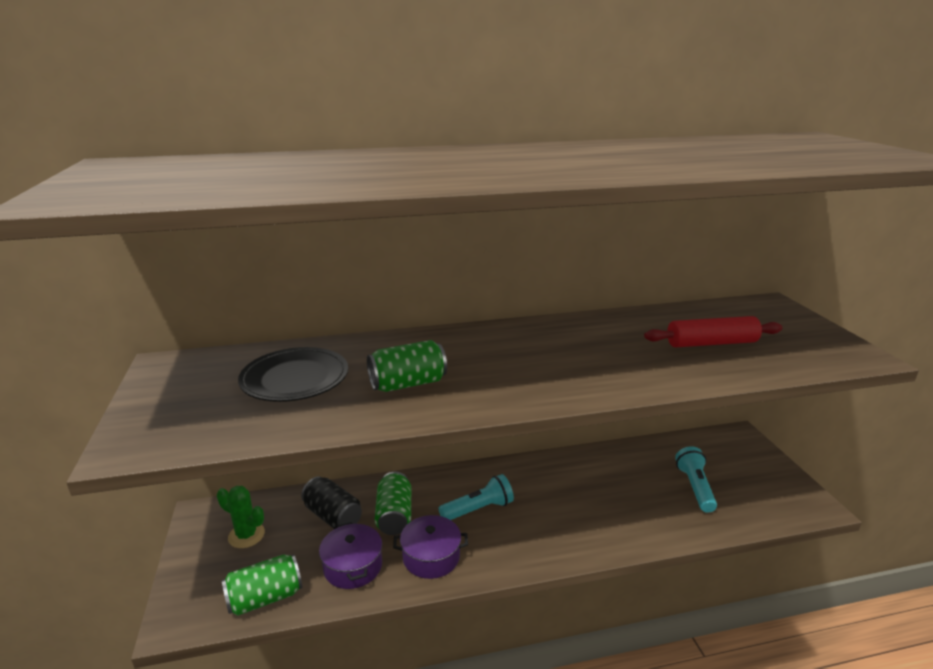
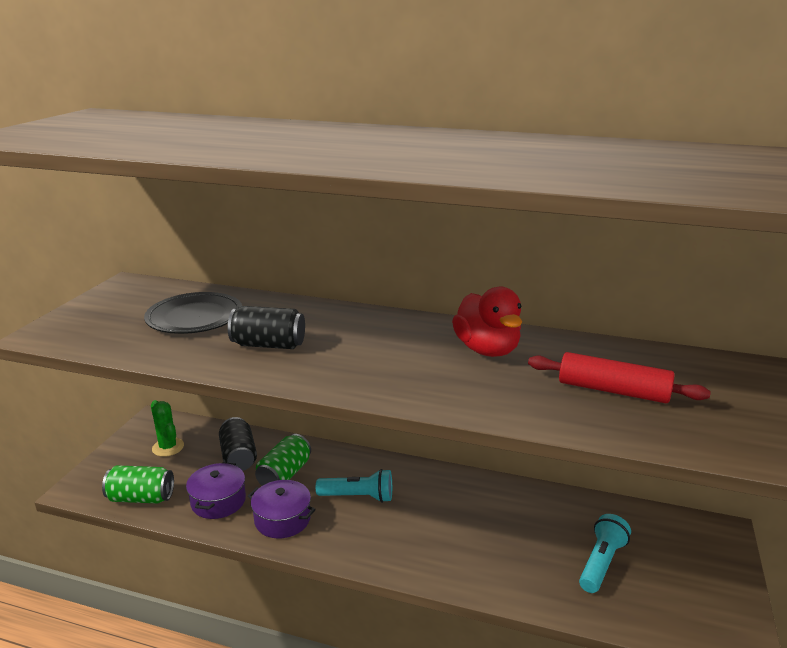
camera: 30 degrees right, 0 degrees up
green can [367,340,447,392] -> black can [228,306,305,349]
none -> red duck [452,287,522,357]

